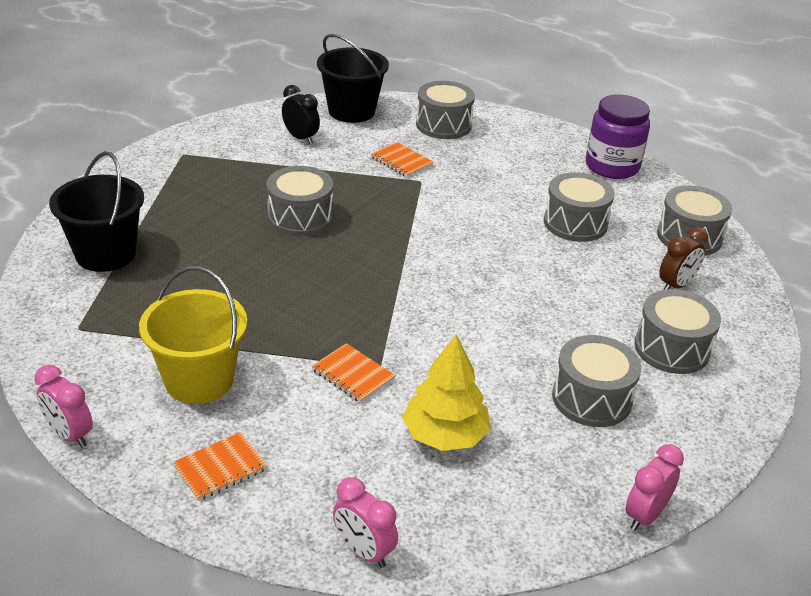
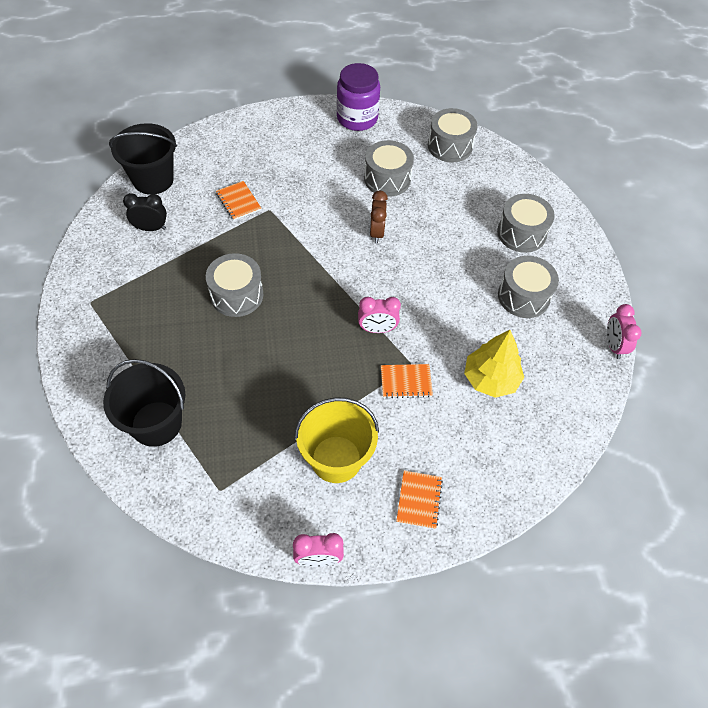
camera: 45 degrees left, 20 degrees up
pink clock [333,477,398,568] -> pink clock moved to [358,297,401,333]
orange notebook [371,142,433,177] -> orange notebook turned 60 degrees clockwise [216,181,261,220]
grey drum [416,81,475,139] -> none
brown clock [659,227,708,290] -> brown clock moved to [370,191,388,243]

